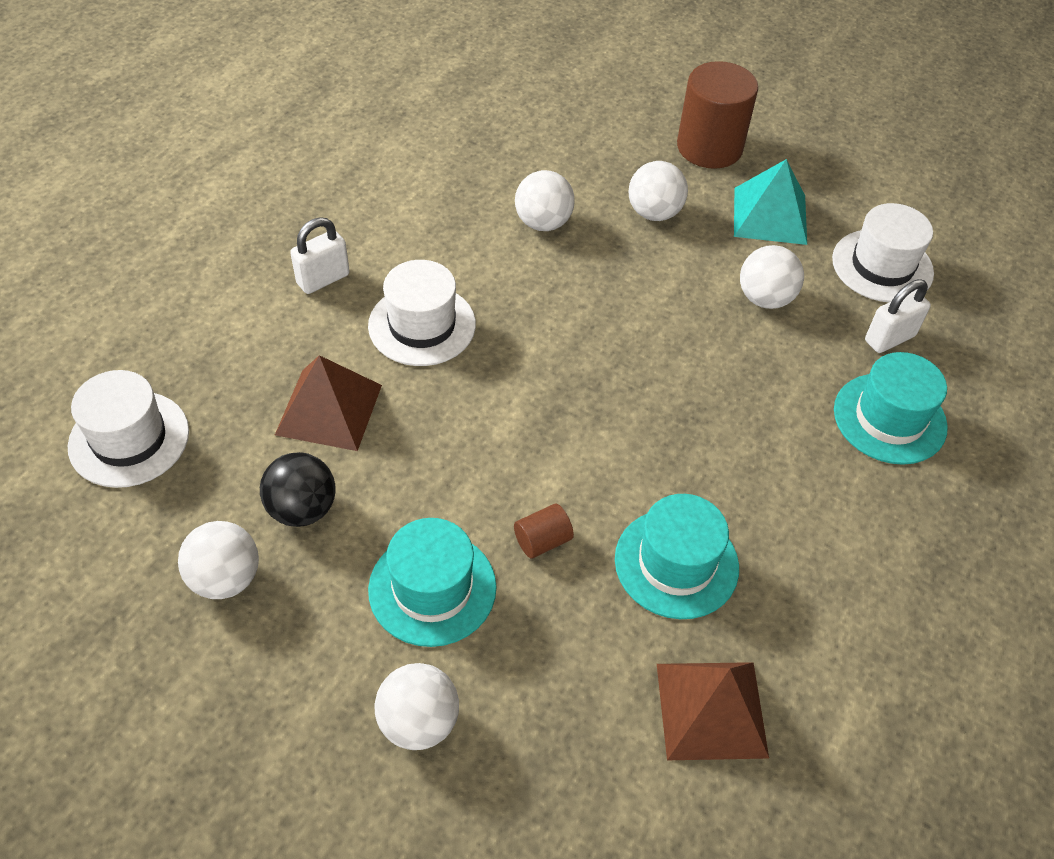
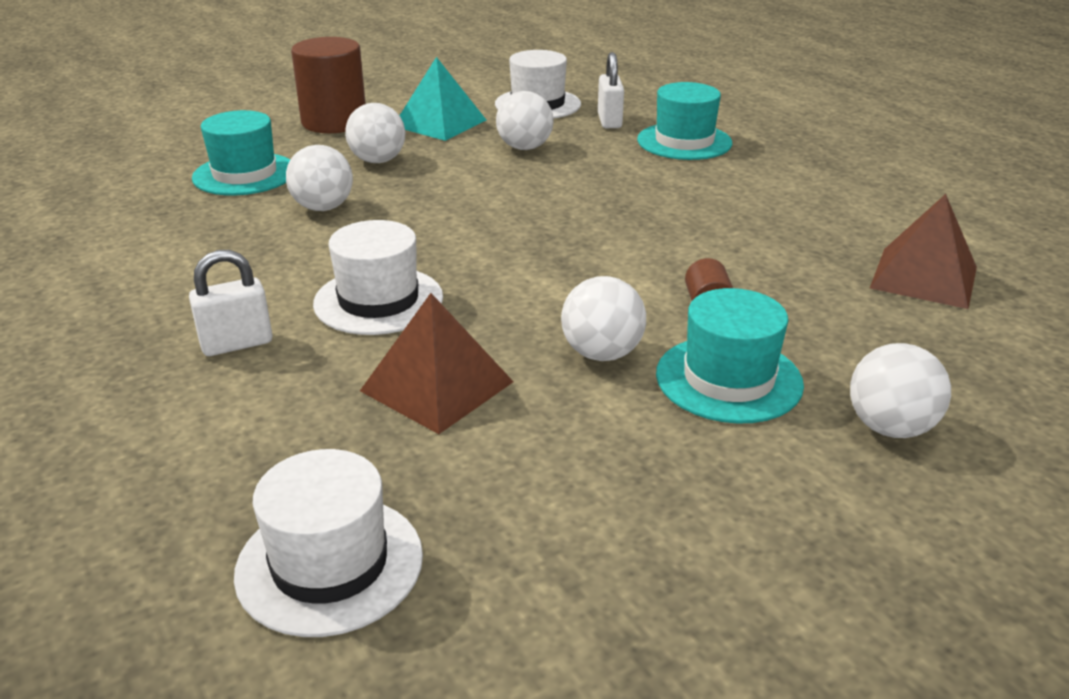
camera: 60 degrees left, 20 degrees down
white ball [178,521,259,599] -> white ball moved to [561,276,646,361]
black ball [260,452,336,527] -> none
white padlock [290,217,350,294] -> white padlock turned 75 degrees clockwise [189,250,273,356]
turquoise hat [615,494,739,619] -> turquoise hat moved to [192,110,290,195]

